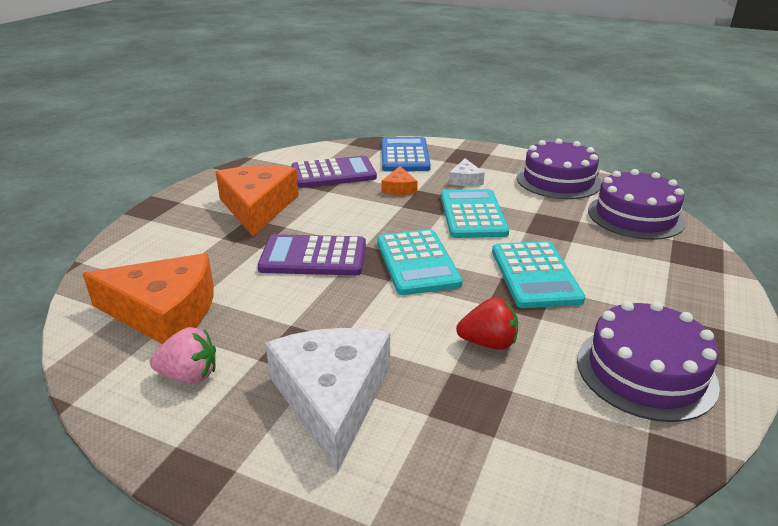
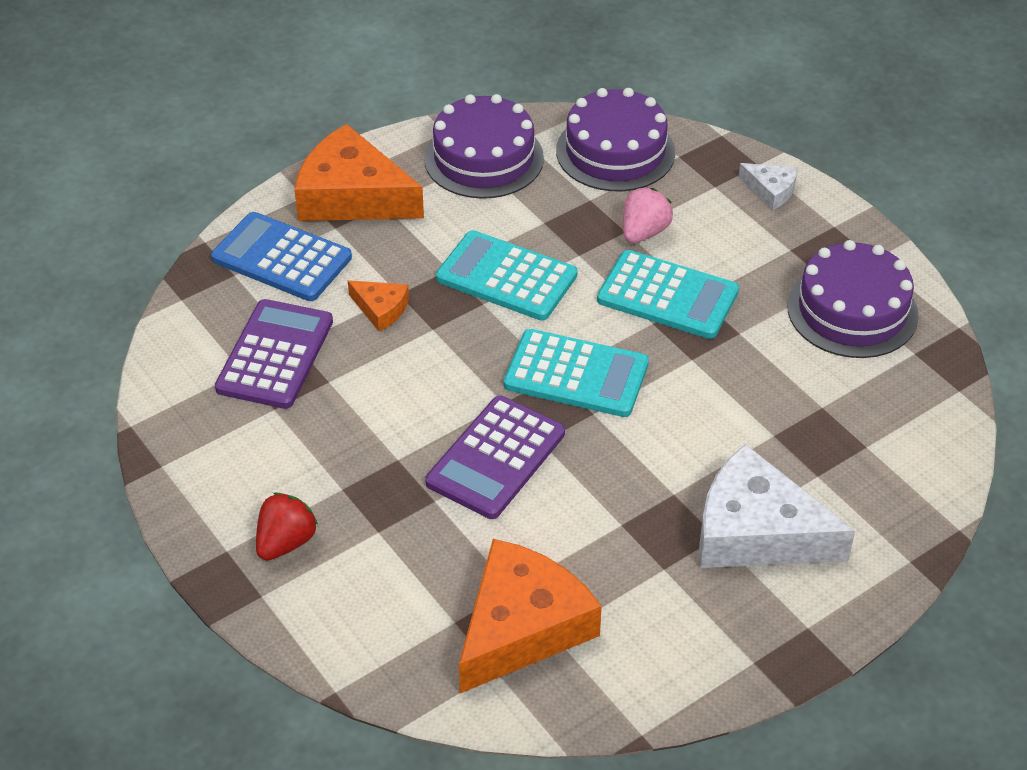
camera: 60 degrees left, 15 degrees up
pink strawberry [150,327,216,384] -> pink strawberry moved to [623,188,673,244]
orange cheese [215,165,299,236] -> orange cheese moved to [294,124,424,221]
white cheese [449,158,485,186] -> white cheese moved to [738,163,798,210]
red strawberry [456,297,518,350] -> red strawberry moved to [256,493,318,561]

